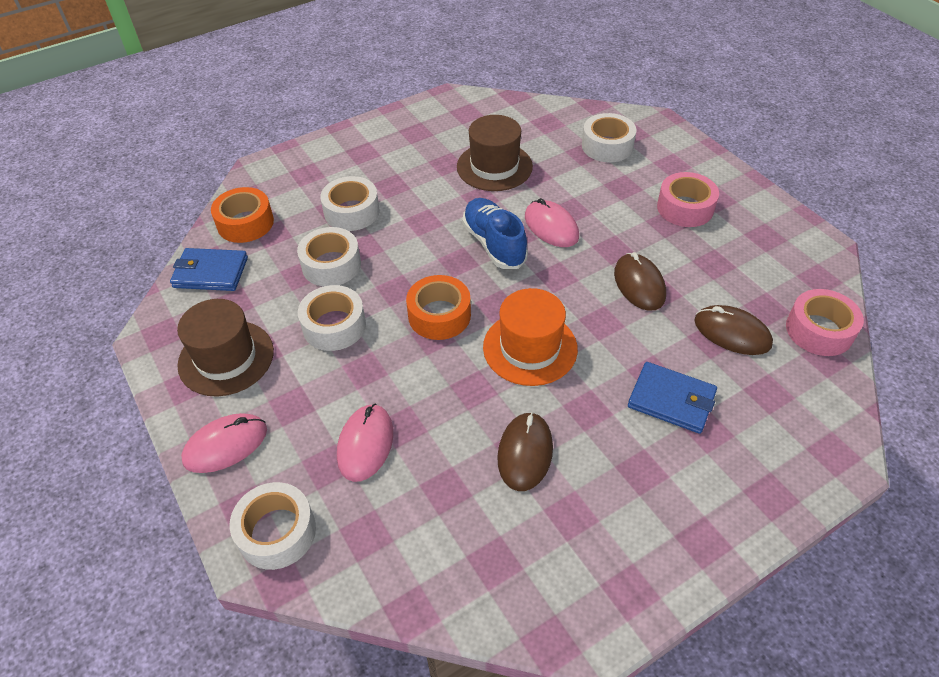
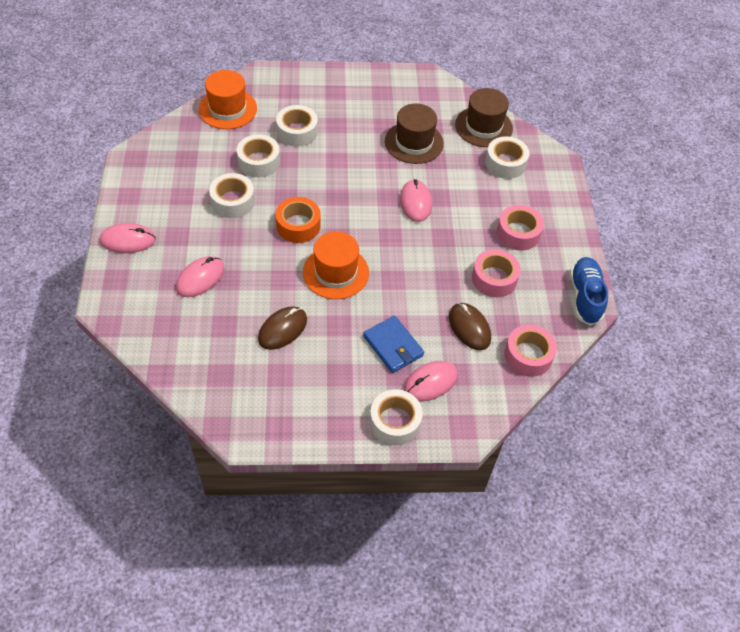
camera: 25 degrees right, 5 degrees up
blue wallet [170,248,248,291] -> none
brown hat [177,299,274,397] -> brown hat moved to [455,88,513,147]
orange tape [211,187,274,243] -> orange hat [199,70,257,129]
white tape [230,482,316,570] -> white tape moved to [370,389,423,445]
blue shoe [462,198,528,269] -> blue shoe moved to [570,257,608,326]
brown mouse [614,252,666,311] -> none
none -> pink mouse [404,361,458,402]
none -> pink tape [472,249,521,297]

